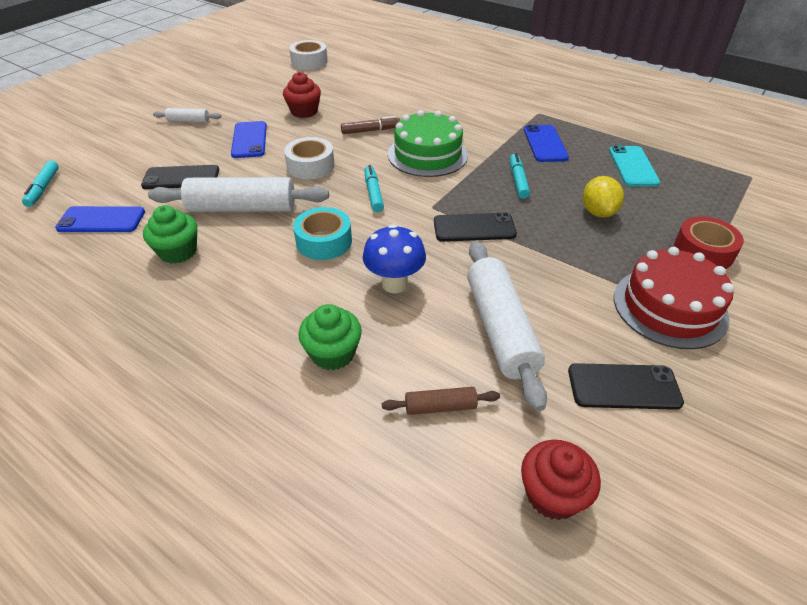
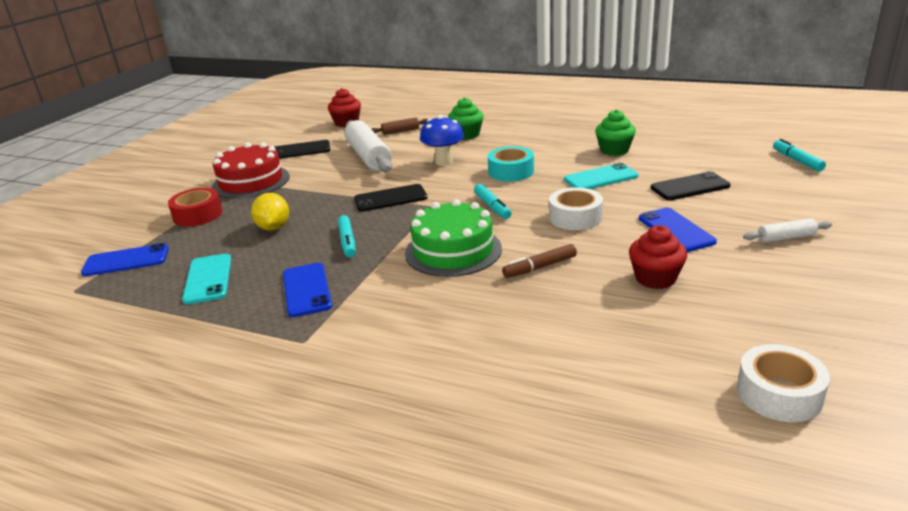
camera: 170 degrees right, 15 degrees down
blue phone [55,206,145,232] -> blue phone moved to [81,243,169,276]
white rolling pin [148,177,329,212] -> turquoise phone [564,163,638,189]

